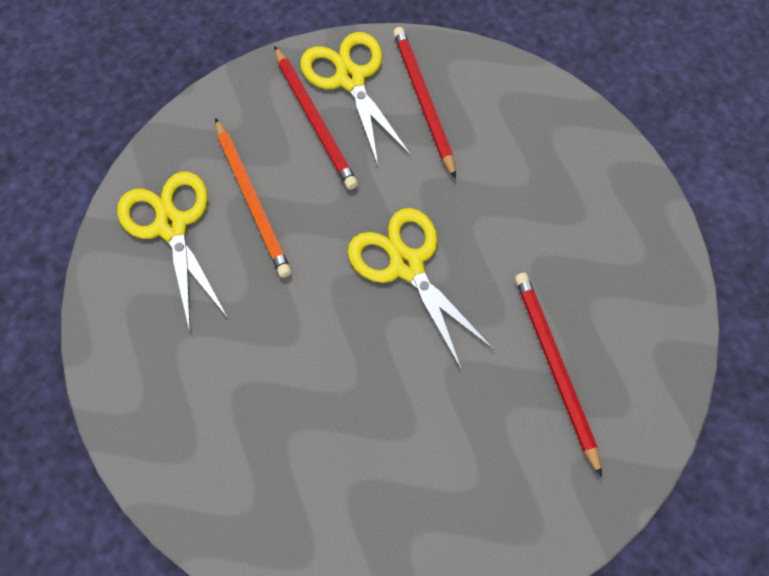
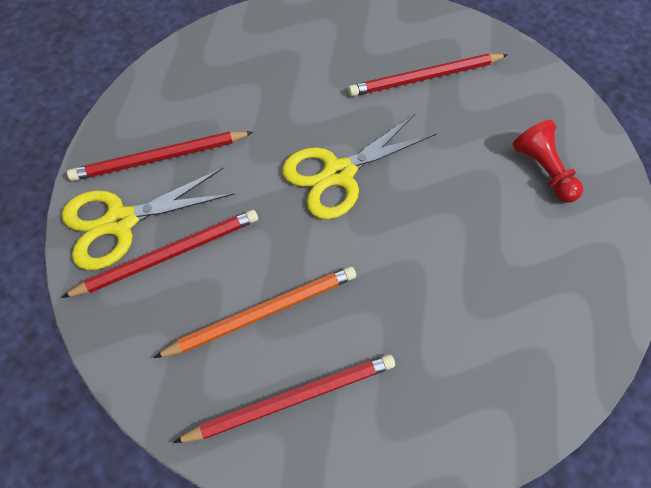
camera: 90 degrees left, 5 degrees down
yellow scissors [117,172,228,332] -> red pencil [173,354,395,443]
none -> red pawn [512,120,583,203]

